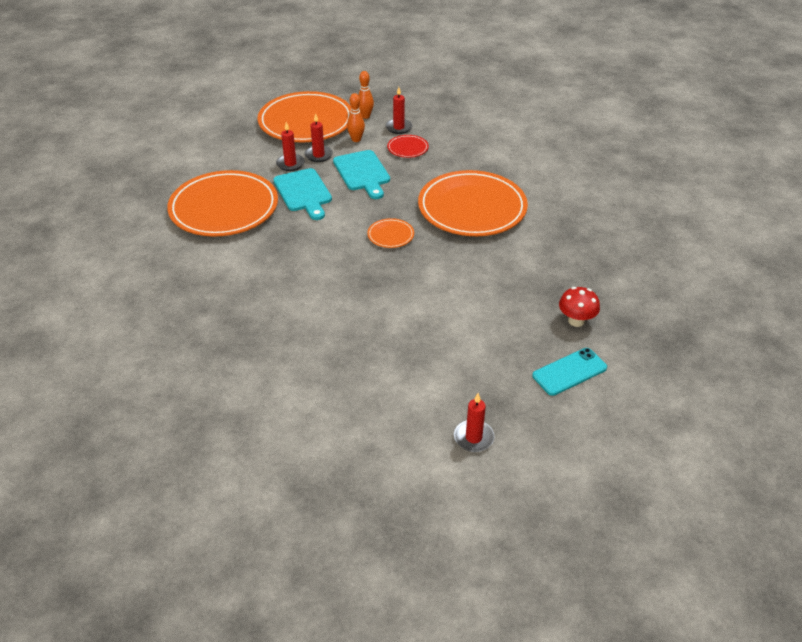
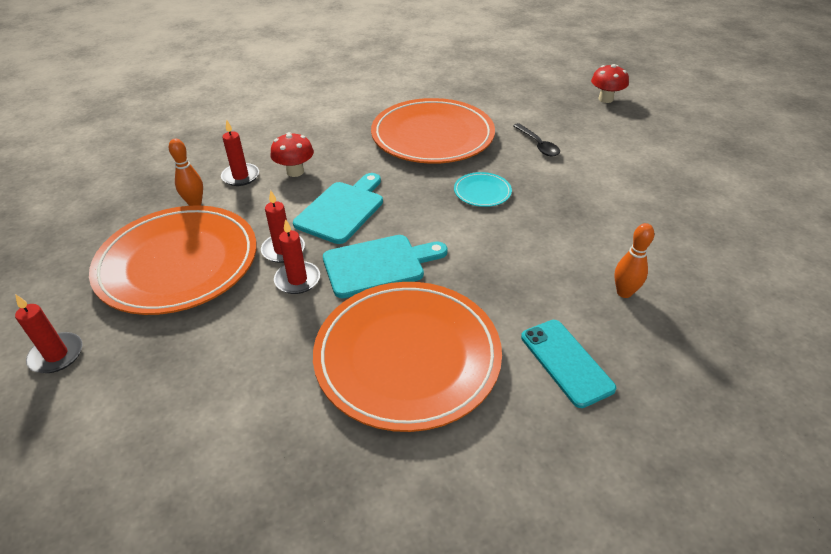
camera: 85 degrees left, 0 degrees up
turquoise cutting board [333,150,390,199] -> turquoise cutting board turned 45 degrees counterclockwise [293,173,383,244]
orange bowling pin [347,93,365,142] -> orange bowling pin moved to [614,223,654,298]
orange plate [367,218,414,248] -> turquoise plate [454,172,512,207]
red plate [387,135,429,158] -> red mushroom [270,132,314,177]
red candle [454,393,494,452] -> red candle moved to [15,294,83,373]
turquoise phone [532,348,607,396] -> turquoise phone moved to [521,320,616,408]
none -> black spoon [513,123,560,157]

